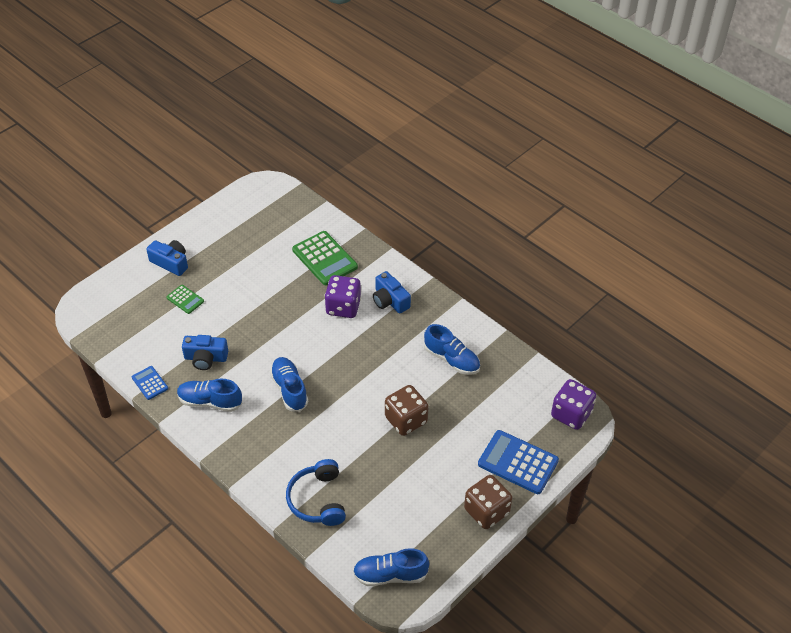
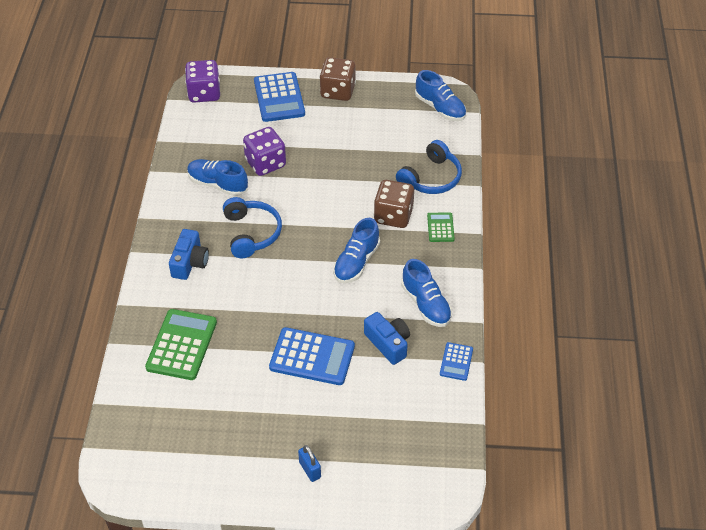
camera: 130 degrees left, 0 degrees up
blue camera [146,240,188,276] -> blue padlock [298,445,321,482]
green calculator [167,285,204,314] -> green calculator moved to [427,213,455,242]
purple dice [324,275,361,318] -> purple dice moved to [243,127,286,176]
brown dice [385,385,429,436] -> brown dice moved to [374,180,414,228]
blue shoe [424,324,480,375] -> blue shoe turned 60 degrees counterclockwise [187,159,248,196]
none -> blue headphones [223,197,282,258]
none -> blue calculator [269,327,355,385]

